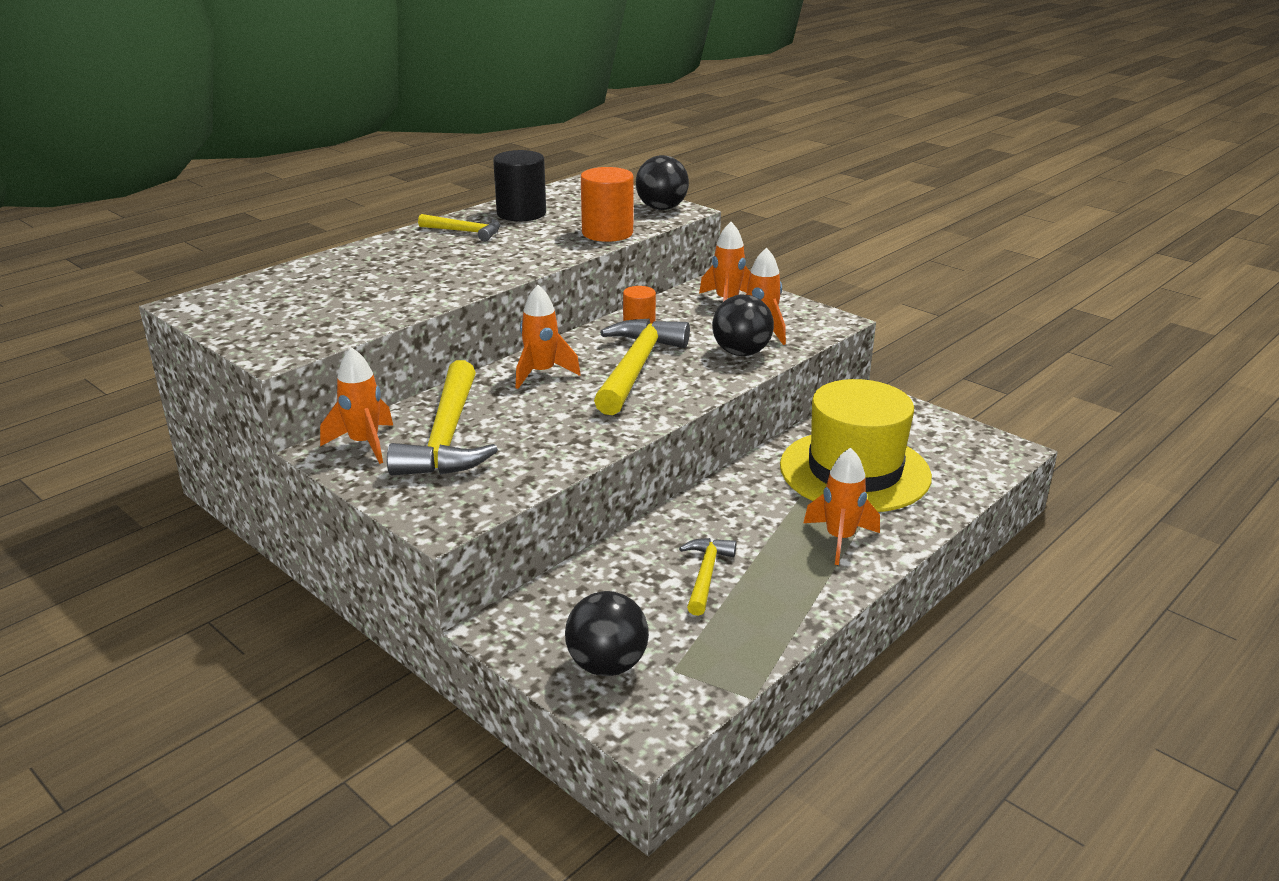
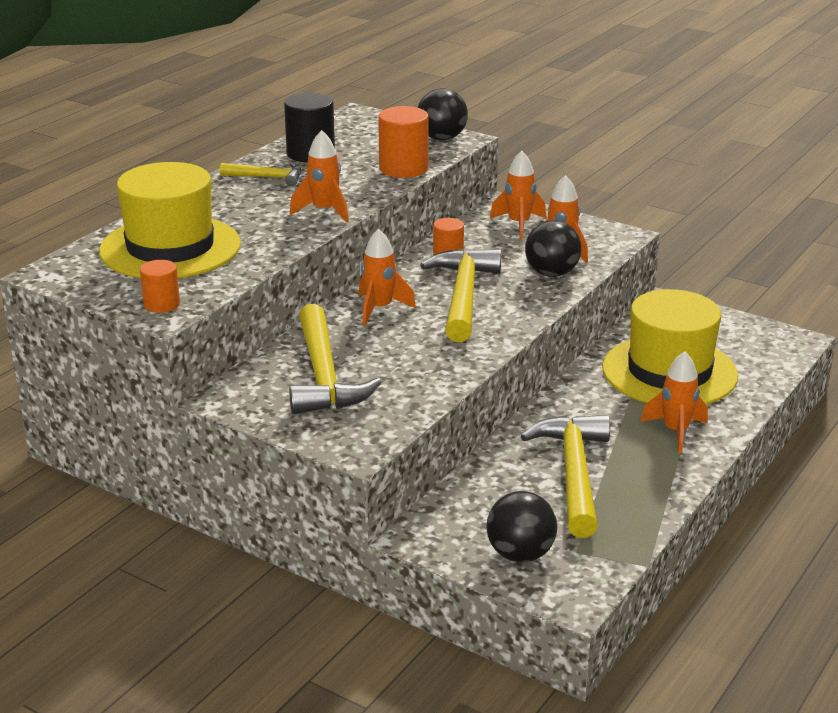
camera: 10 degrees left, 0 degrees up
orange rocket [320,347,393,464] -> orange rocket moved to [290,130,349,223]
yellow hammer [679,538,736,616] -> yellow hammer [521,415,610,538], size x1.86
none -> yellow hat [99,162,241,278]
none -> orange cylinder [140,260,180,313]

